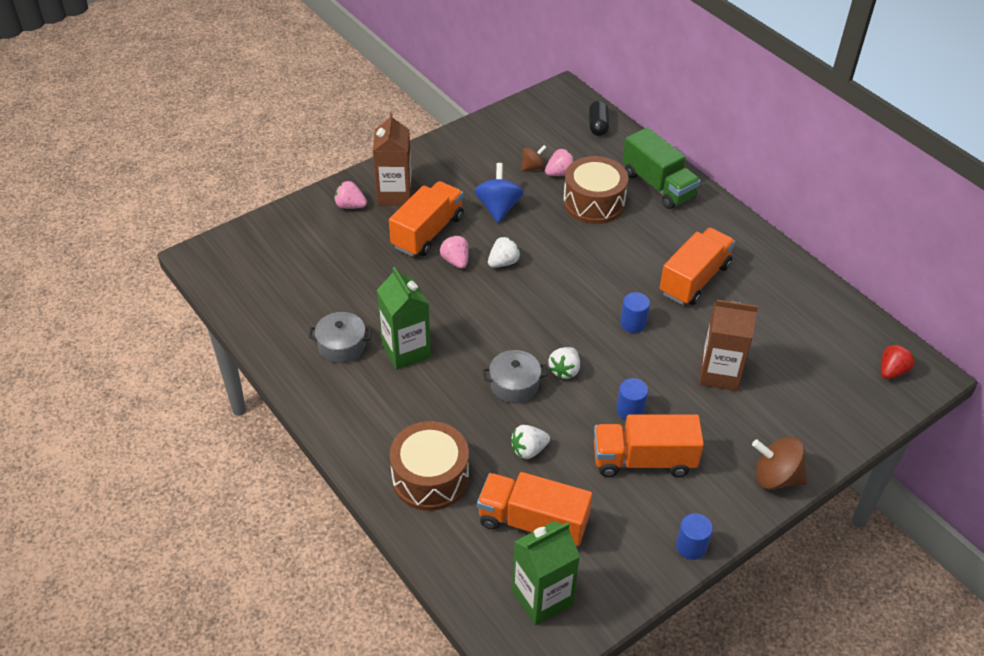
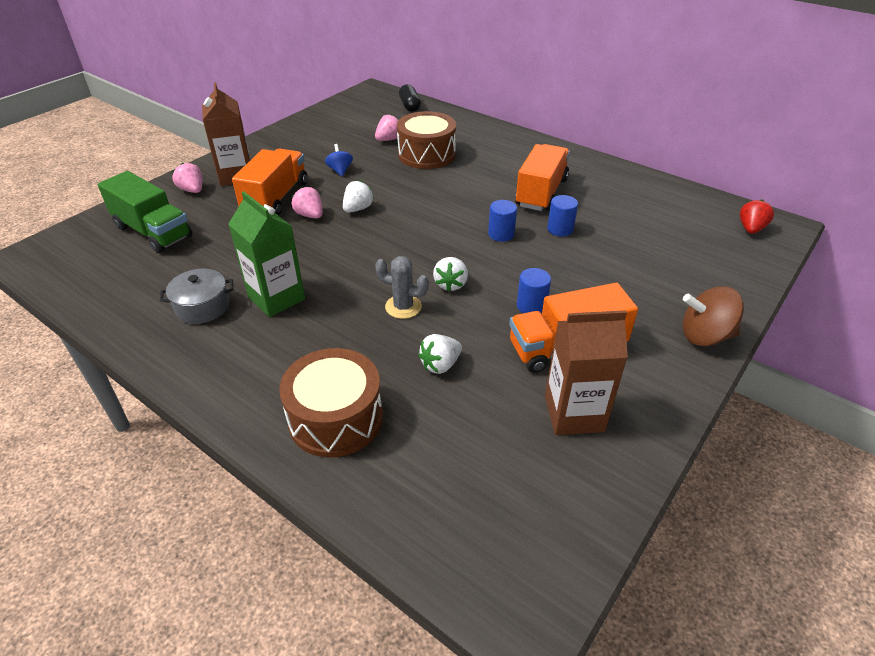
camera: 15 degrees left, 5 degrees down
pink strawberry [334,181,367,209] -> pink strawberry turned 45 degrees clockwise [172,163,202,193]
blue spinning top [474,163,524,223] -> blue spinning top [325,144,353,176], size x0.60
orange truck [477,472,592,546] -> none
grey pot [483,350,548,403] -> grey cactus [375,256,429,319]
green carton [512,521,580,626] -> none
brown spinning top [521,145,547,172] -> none
green truck [622,127,700,209] -> green truck moved to [98,171,192,253]
blue cylinder [676,513,713,560] -> blue cylinder moved to [547,195,578,237]
brown carton [699,300,758,391] -> brown carton moved to [545,310,628,435]

